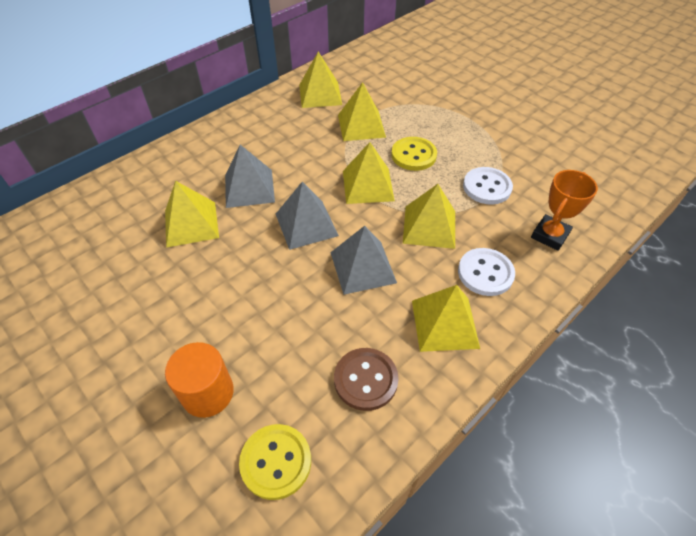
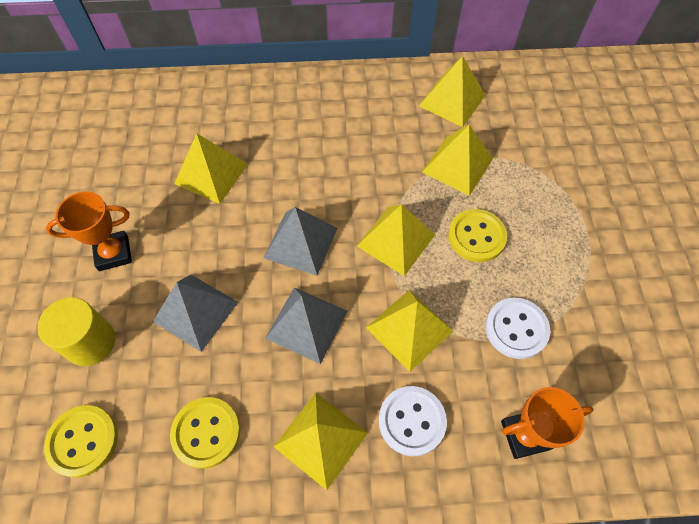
camera: 40 degrees right, 10 degrees up
orange cylinder [165,342,234,418] -> yellow cylinder [38,297,115,366]
grey pyramid [225,145,275,208] -> grey pyramid moved to [153,275,238,352]
brown button [334,348,398,411] -> yellow button [170,397,240,469]
none -> orange trophy [46,191,132,271]

